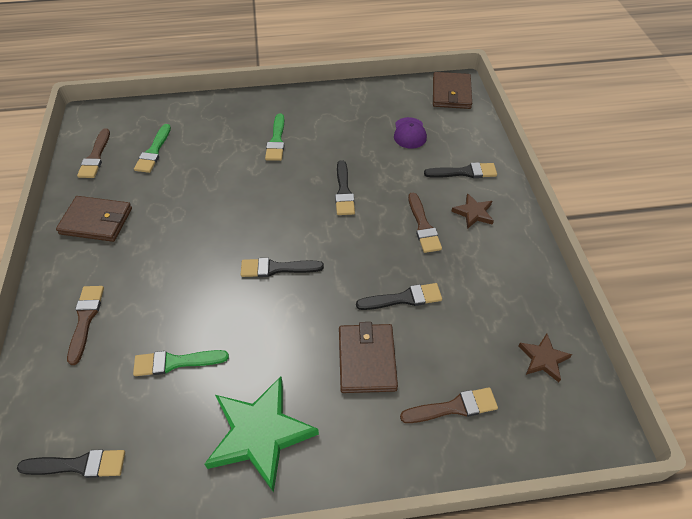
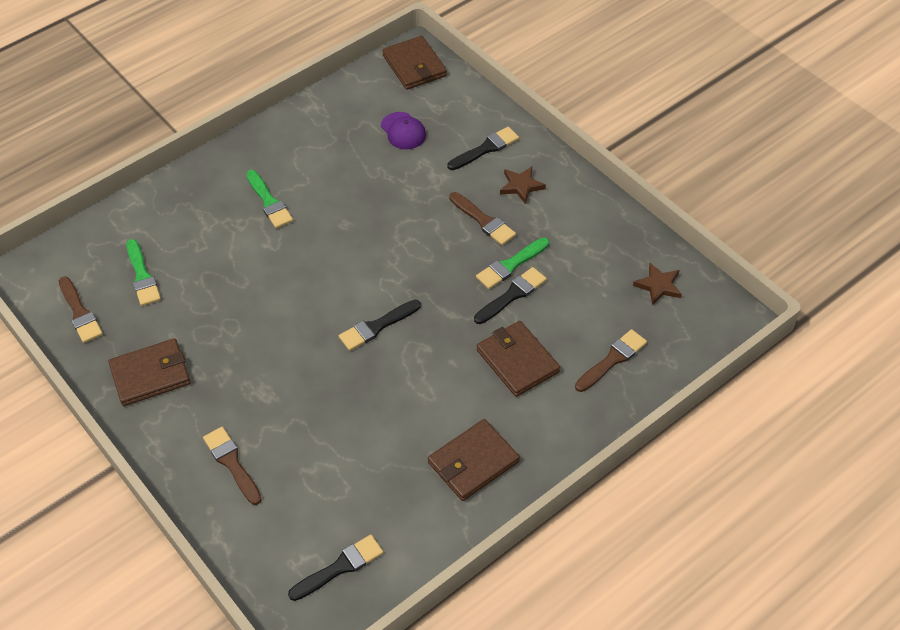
camera: 30 degrees left, 0 degrees up
green brush [133,350,229,376] -> green brush moved to [476,237,549,289]
green star [204,376,319,493] -> brown wallet [428,419,520,501]
black brush [335,160,355,215] -> none

